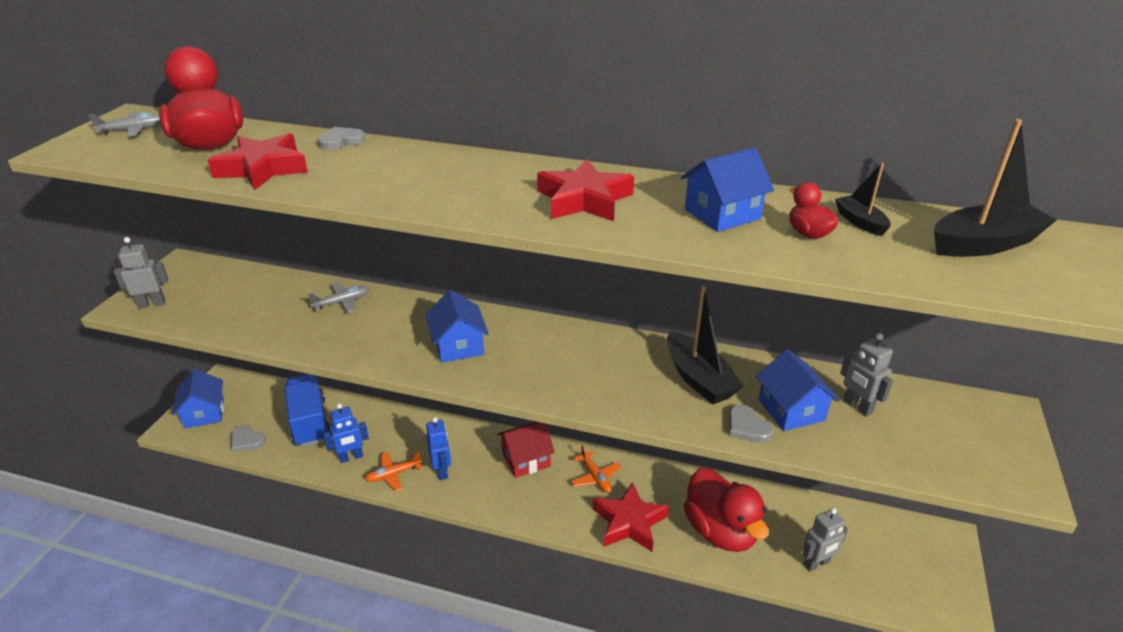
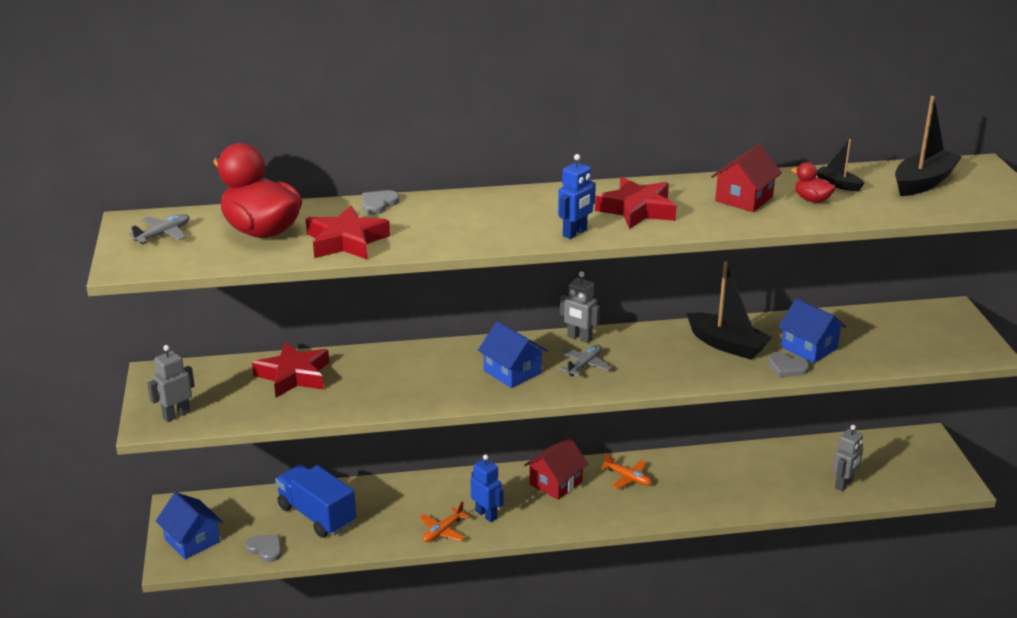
camera: 25 degrees left, 5 degrees down
grey heart [231,425,265,452] -> grey heart turned 150 degrees counterclockwise [245,534,282,562]
grey plane [308,282,369,313] -> grey plane moved to [559,345,612,376]
blue robot [323,403,369,463] -> blue robot moved to [558,154,596,239]
red star [593,482,669,552] -> red star moved to [252,342,329,398]
blue house [681,147,774,232] -> red house [711,144,782,212]
red duck [684,468,769,552] -> none
grey robot [840,333,893,417] -> grey robot moved to [560,272,600,343]

